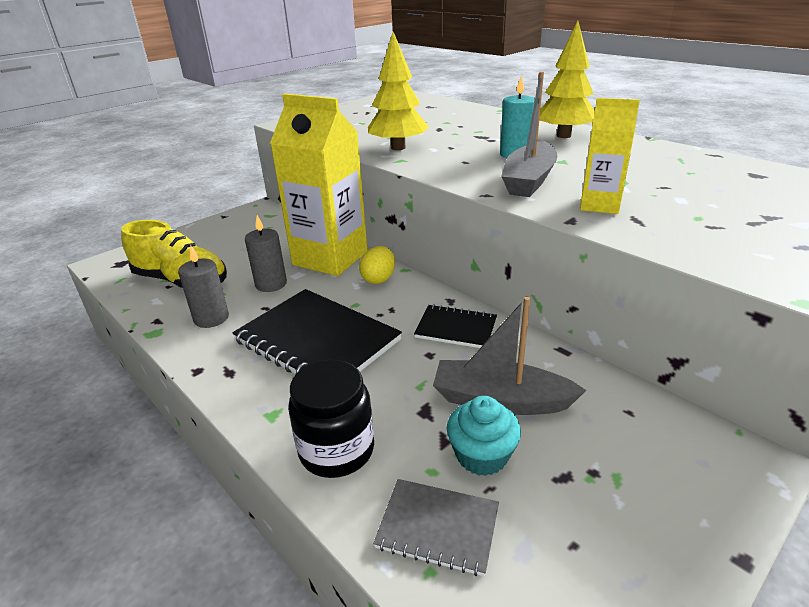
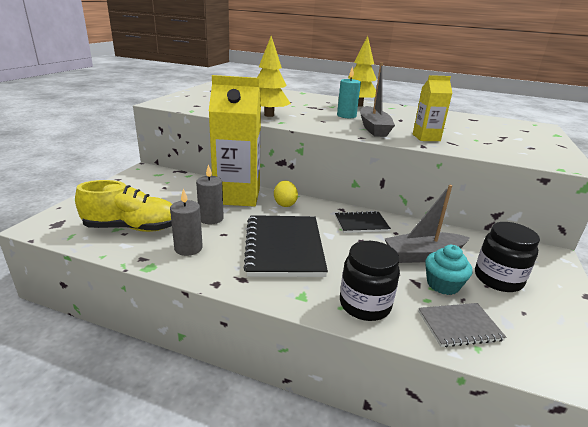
camera: 30 degrees left, 5 degrees down
black notebook [232,289,402,374] -> black notebook turned 75 degrees clockwise [243,215,328,277]
none -> black jar [475,222,540,292]

